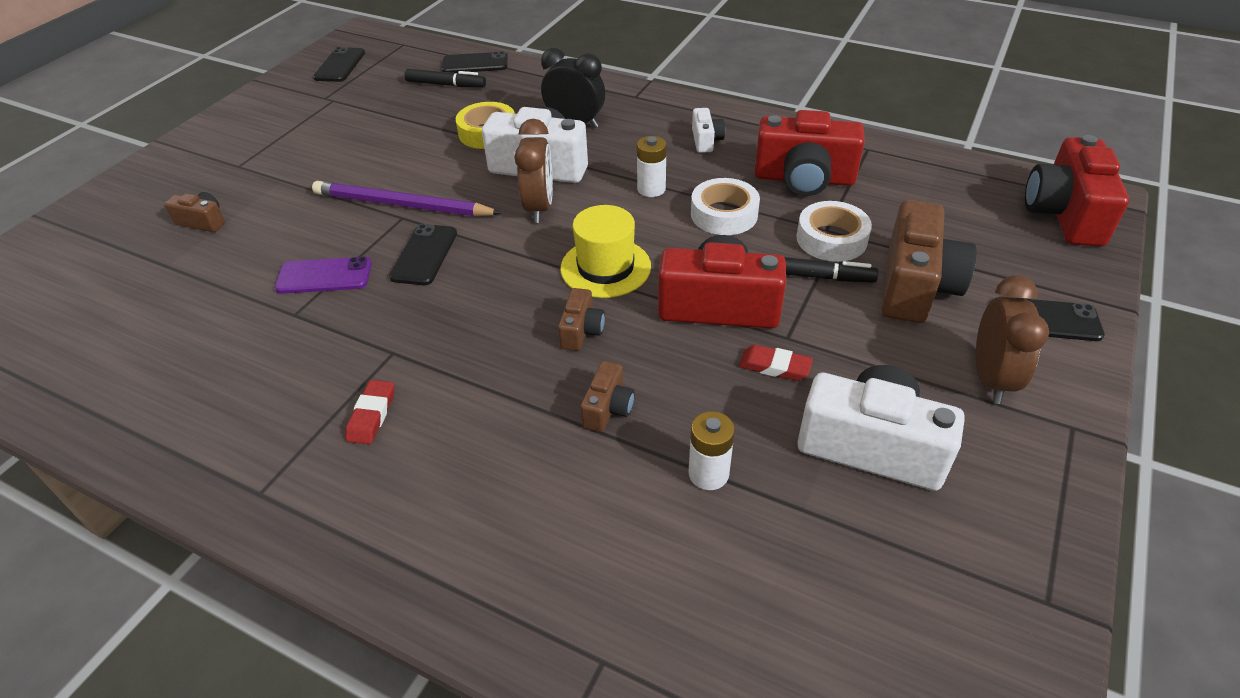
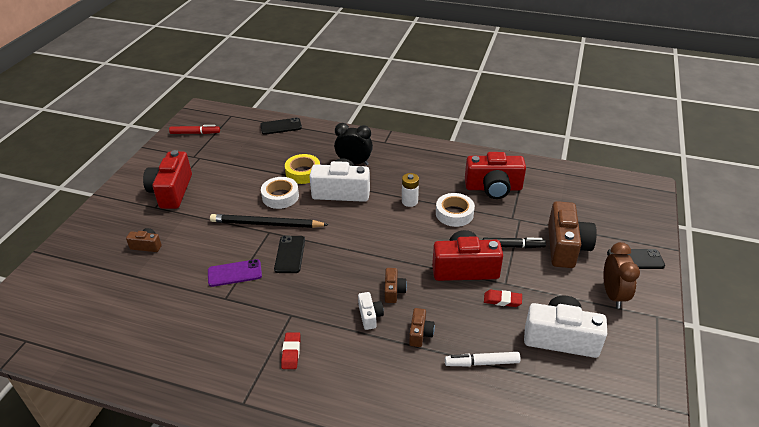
camera: 10 degrees left, 5 degrees down
purple pencil [312,181,501,217] -> black pencil [210,214,328,228]
black phone [313,47,365,82] -> red marker [169,125,220,134]
black marker [404,69,486,88] -> none
brown clock [515,119,553,223] -> none
yellow hat [560,205,651,298] -> none
white battery [688,411,735,490] -> white marker [445,352,521,367]
white camera [692,108,725,153] -> white camera moved to [358,292,384,330]
white tape [797,201,872,262] -> white tape moved to [261,177,299,209]
red camera [1025,135,1129,247] -> red camera moved to [143,150,192,209]

